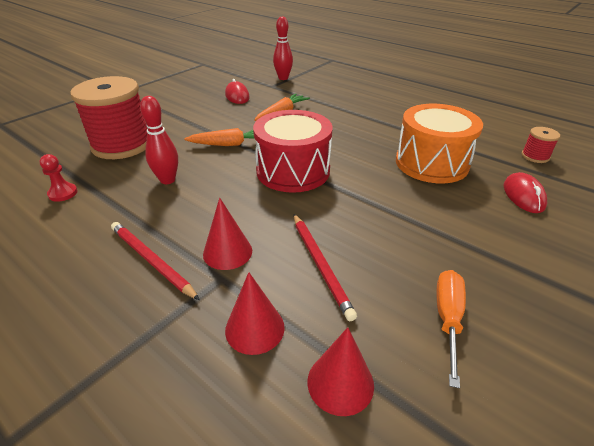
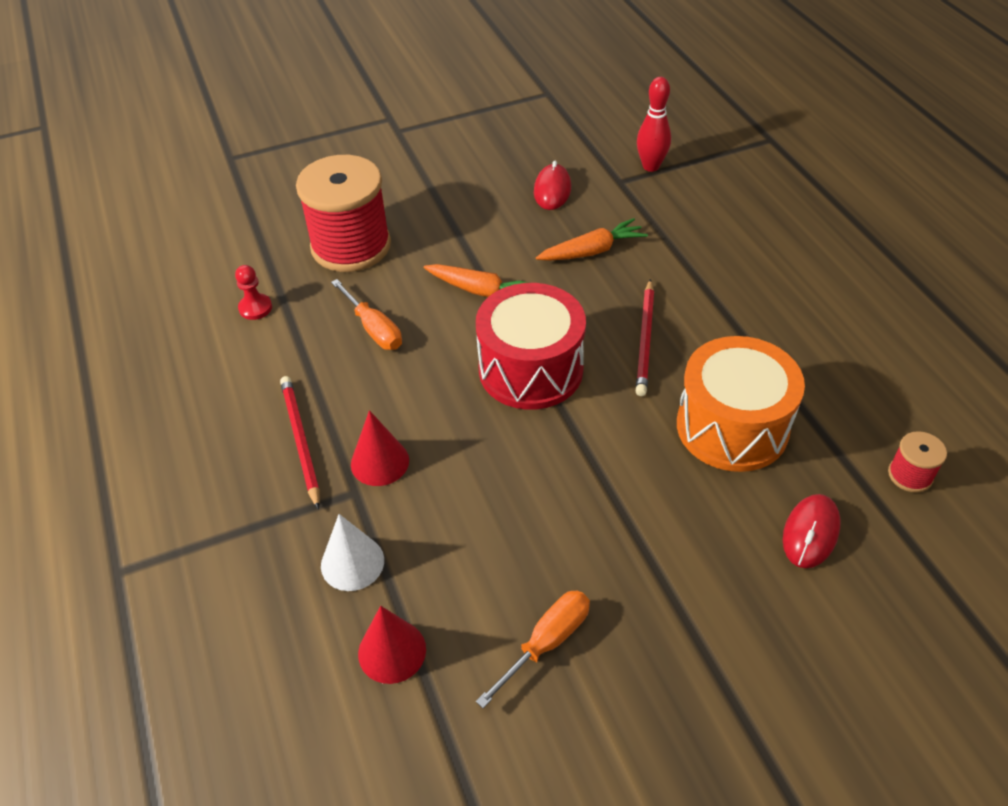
camera: 30 degrees right, 10 degrees up
red bowling pin [140,96,178,184] -> orange screwdriver [331,279,402,350]
red cone [225,272,285,355] -> white cone [321,514,384,591]
red pencil [294,214,357,321] -> red pencil moved to [636,279,654,396]

